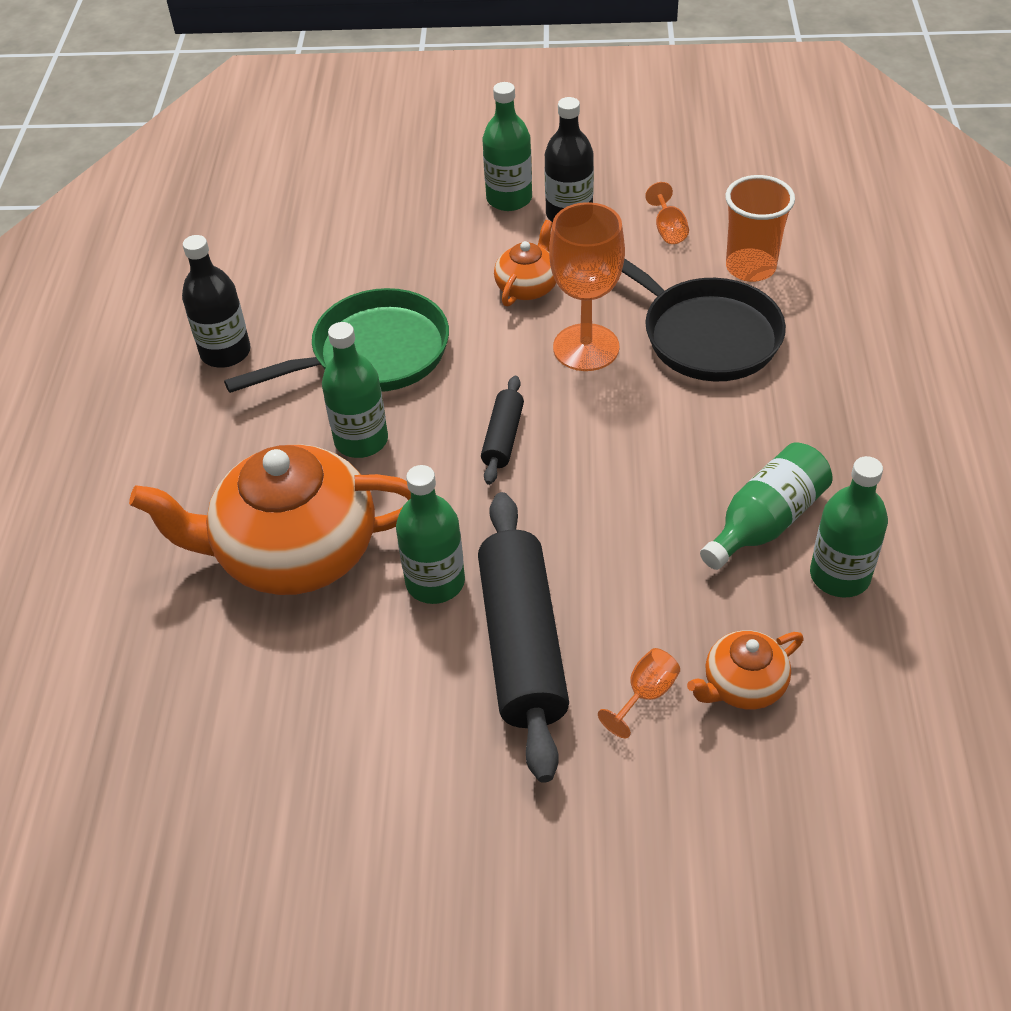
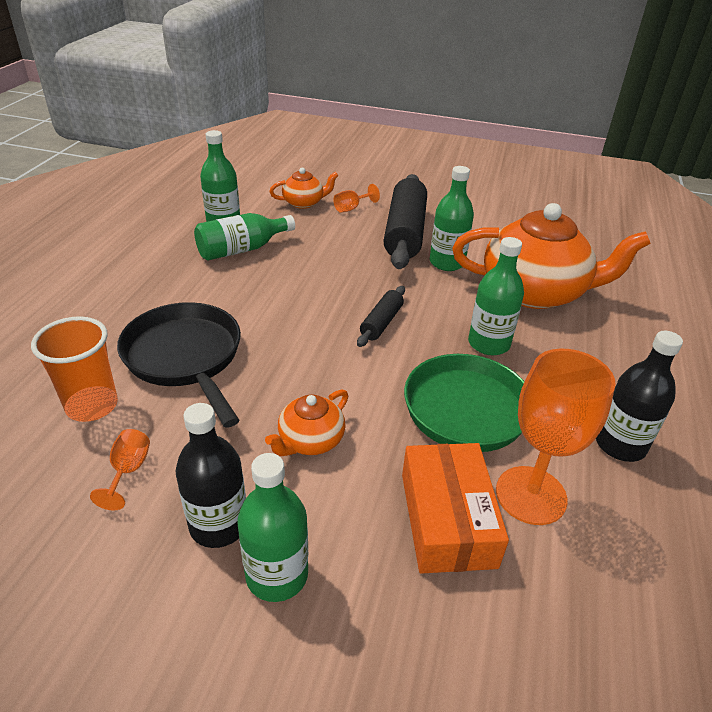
camera: 170 degrees left, 10 degrees down
orange goblet [549,202,625,371] -> orange goblet moved to [496,349,616,525]
none -> orange box [402,443,509,574]

